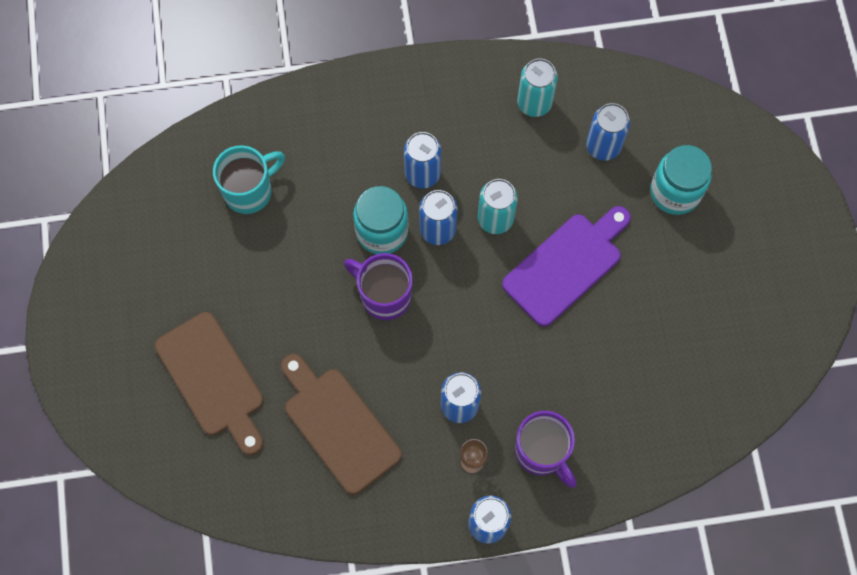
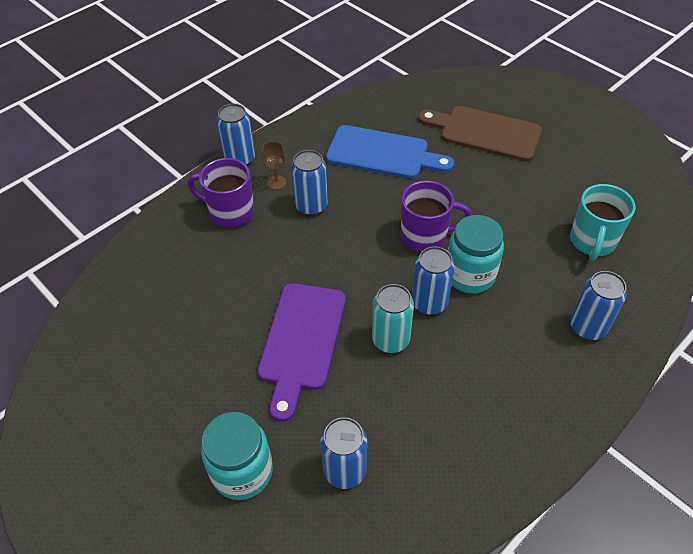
camera: 145 degrees right, 20 degrees down
brown cutting board [281,354,402,495] -> blue cutting board [326,125,454,179]
blue can [404,132,441,189] -> blue can moved to [570,271,627,340]
turquoise can [517,58,558,117] -> none

